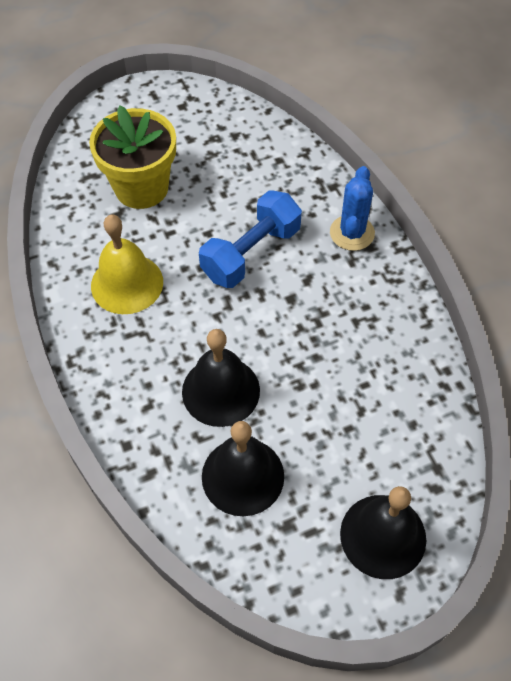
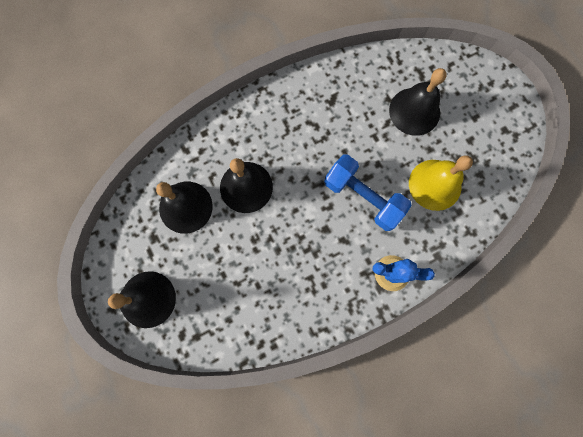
camera: 85 degrees right, 20 degrees up
yellow flower pot [89,105,176,209] -> black bell [389,68,447,136]
yellow bell [91,214,163,314] -> yellow bell moved to [409,155,473,211]

